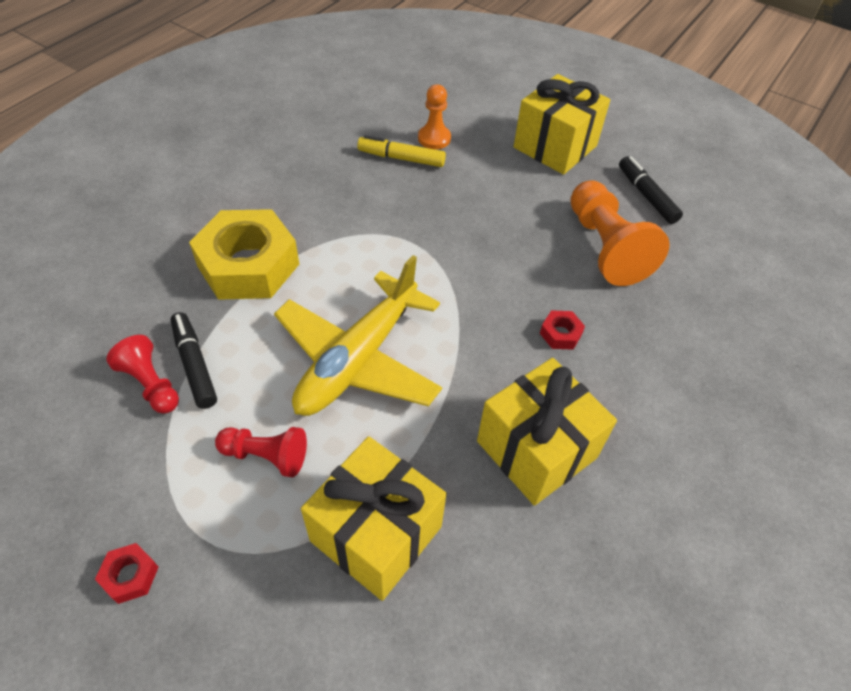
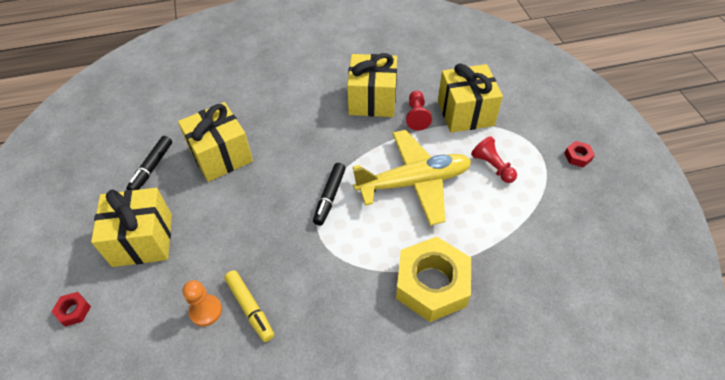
camera: 135 degrees left, 0 degrees up
red pawn [106,335,179,414] -> red pawn moved to [406,91,432,130]
black marker [170,312,217,409] -> black marker moved to [313,163,346,226]
red nut [540,310,585,350] -> red nut moved to [51,292,91,327]
orange pawn [570,180,670,286] -> yellow gift [178,102,253,182]

